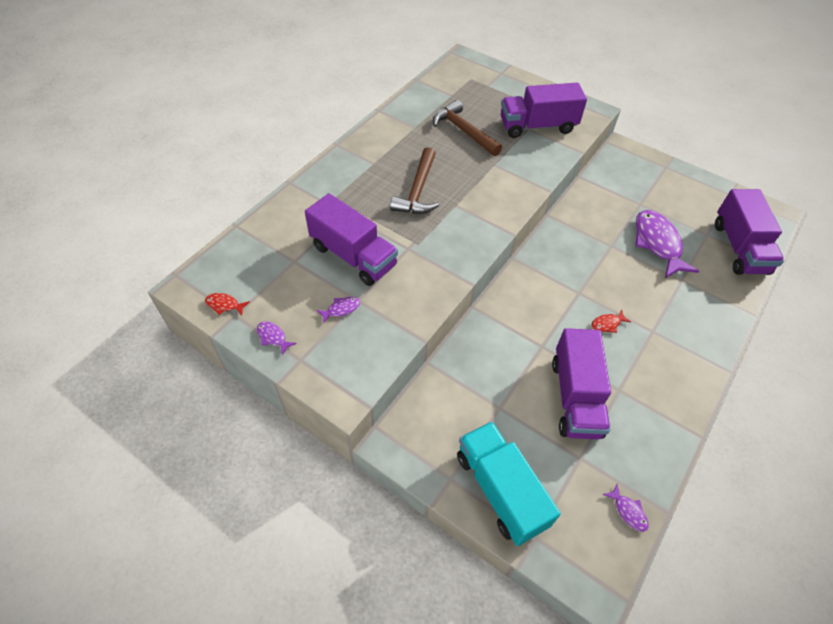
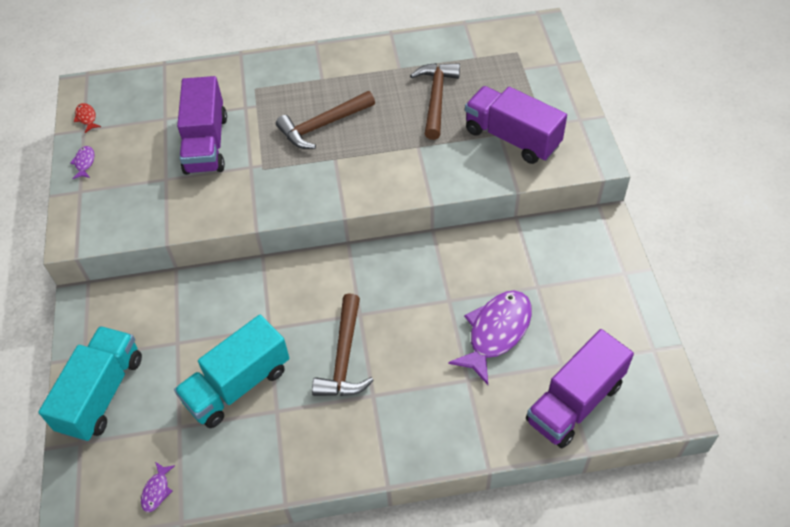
camera: 50 degrees right, 0 degrees up
purple fish [316,297,360,324] -> none
purple truck [552,328,611,439] -> turquoise truck [174,315,289,428]
red fish [591,310,631,333] -> brown hammer [312,293,374,396]

